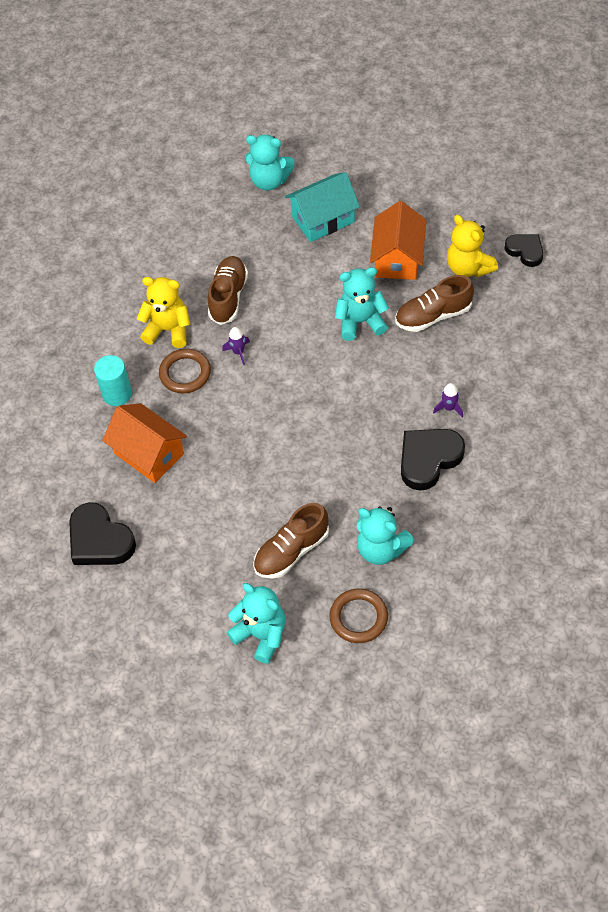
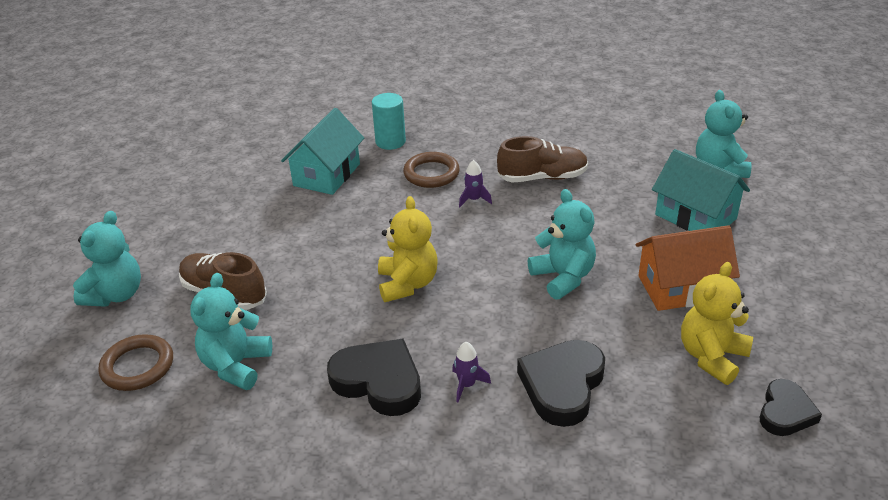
camera: 70 degrees right, 20 degrees down
black heart [69,502,136,565] -> black heart moved to [517,340,605,427]
orange house [102,403,187,483] -> turquoise house [281,108,364,195]
yellow teddy bear [137,277,190,348] -> yellow teddy bear moved to [378,196,438,302]
brown shoe [396,275,474,332] -> none

